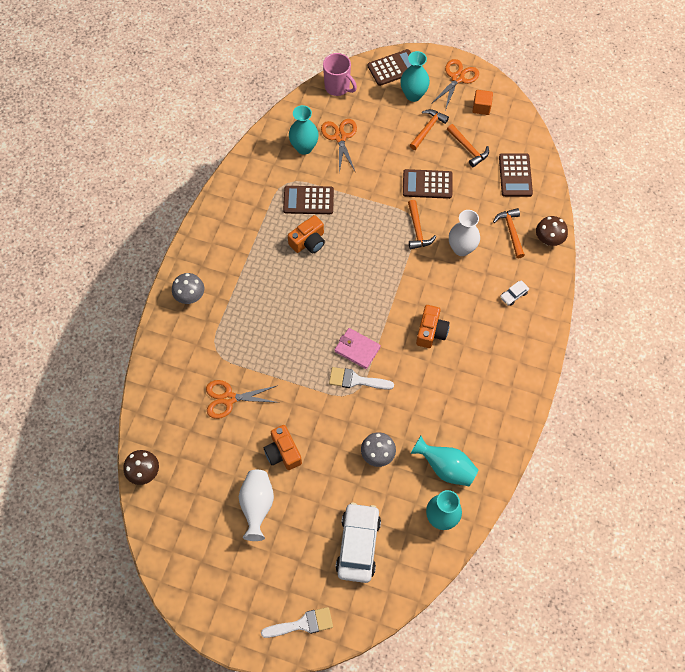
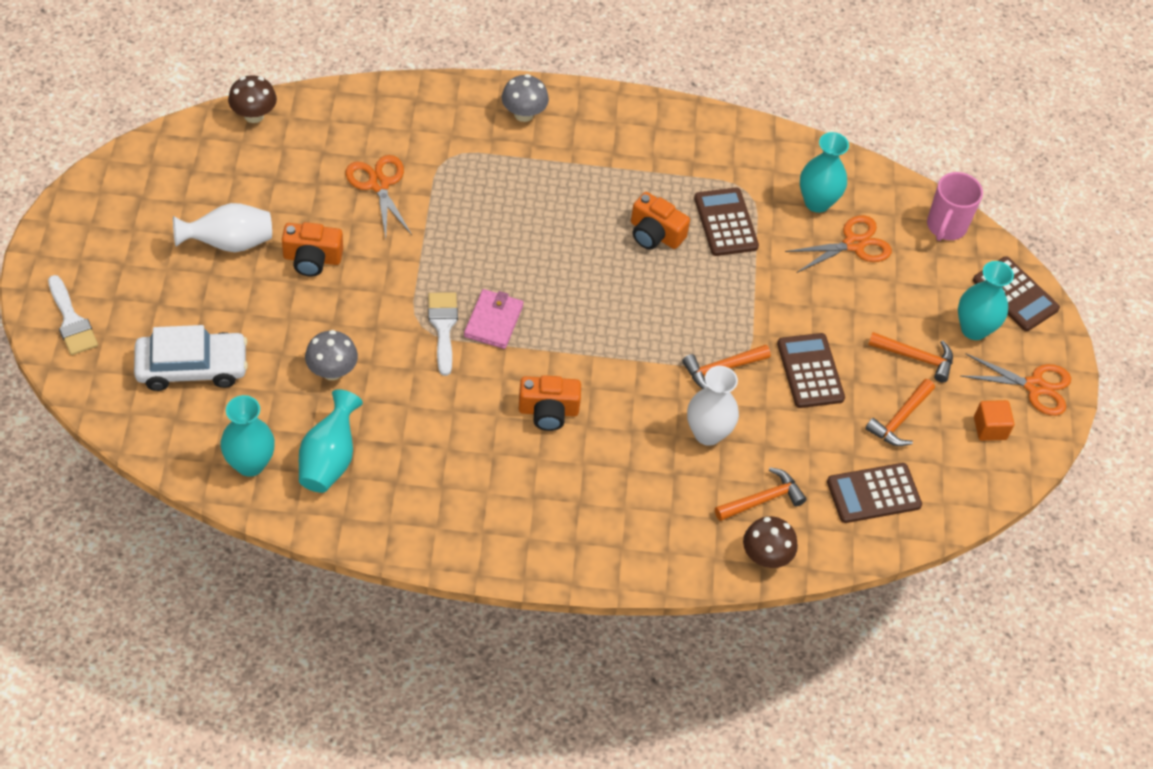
camera: 70 degrees right, 10 degrees down
orange camera [264,425,302,470] -> orange camera turned 135 degrees counterclockwise [282,222,343,276]
white car [500,281,529,306] -> none

